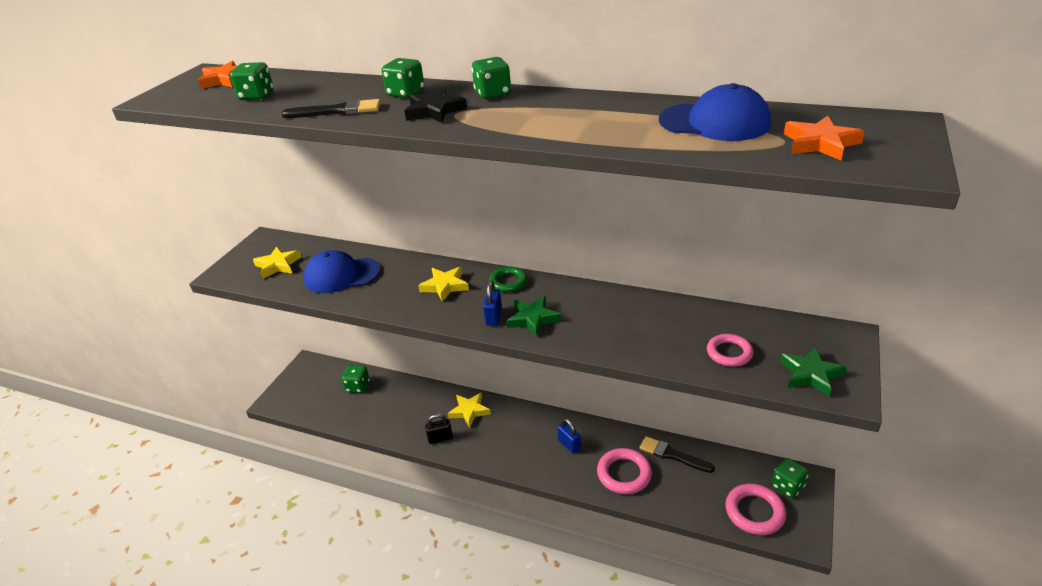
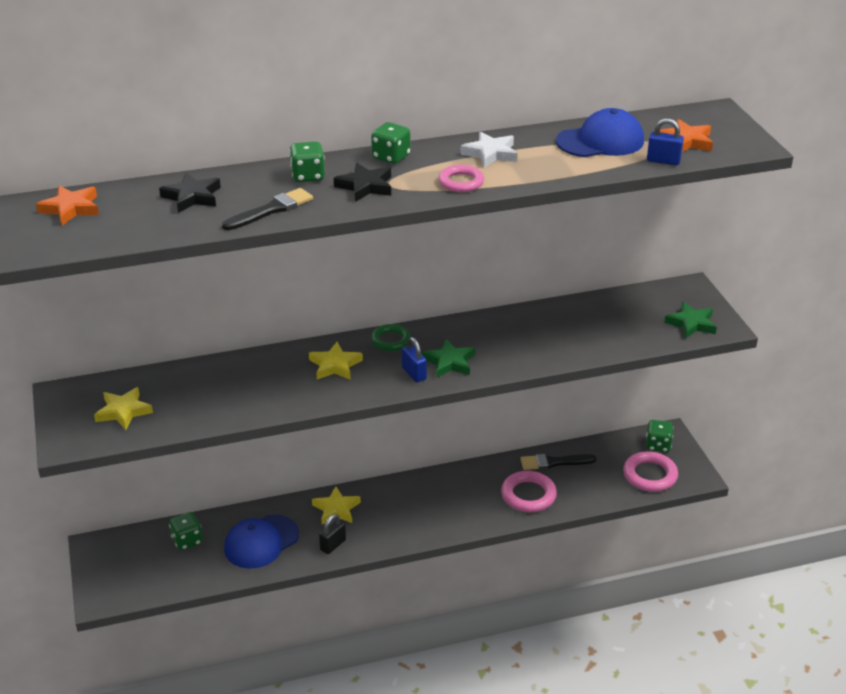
camera: 40 degrees left, 0 degrees up
green dice [230,62,273,100] -> none
blue cap [304,250,380,293] -> blue cap moved to [224,515,299,569]
blue padlock [557,418,581,454] -> blue padlock moved to [647,118,684,165]
pink ring [707,334,753,367] -> pink ring moved to [438,165,484,192]
none -> black star [159,173,221,213]
none -> white star [460,131,518,168]

